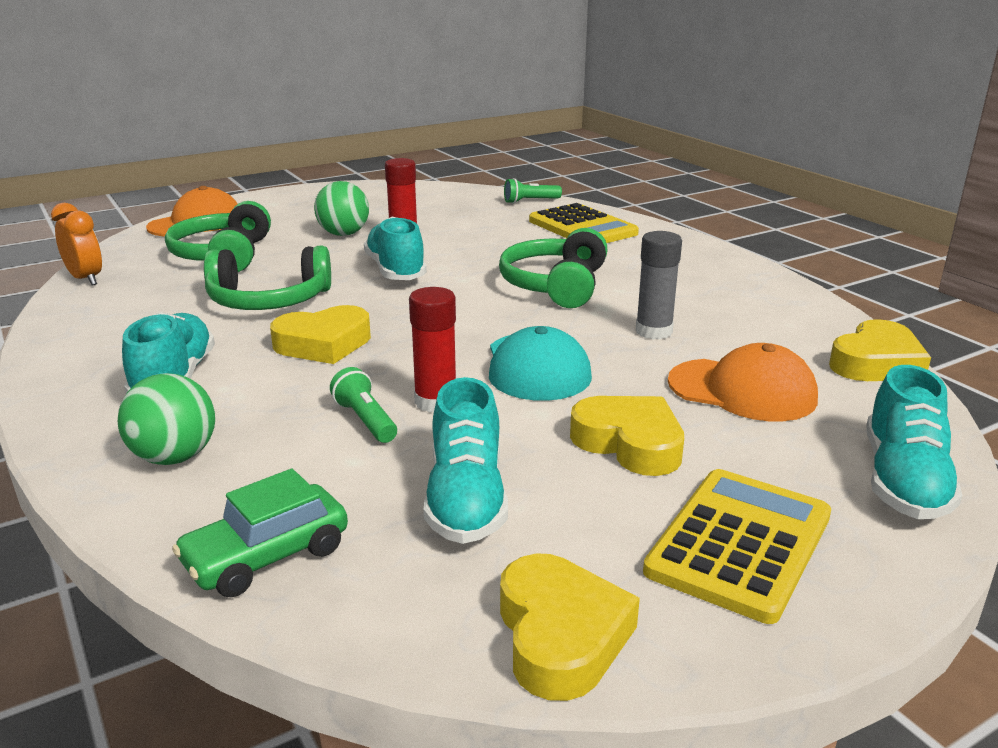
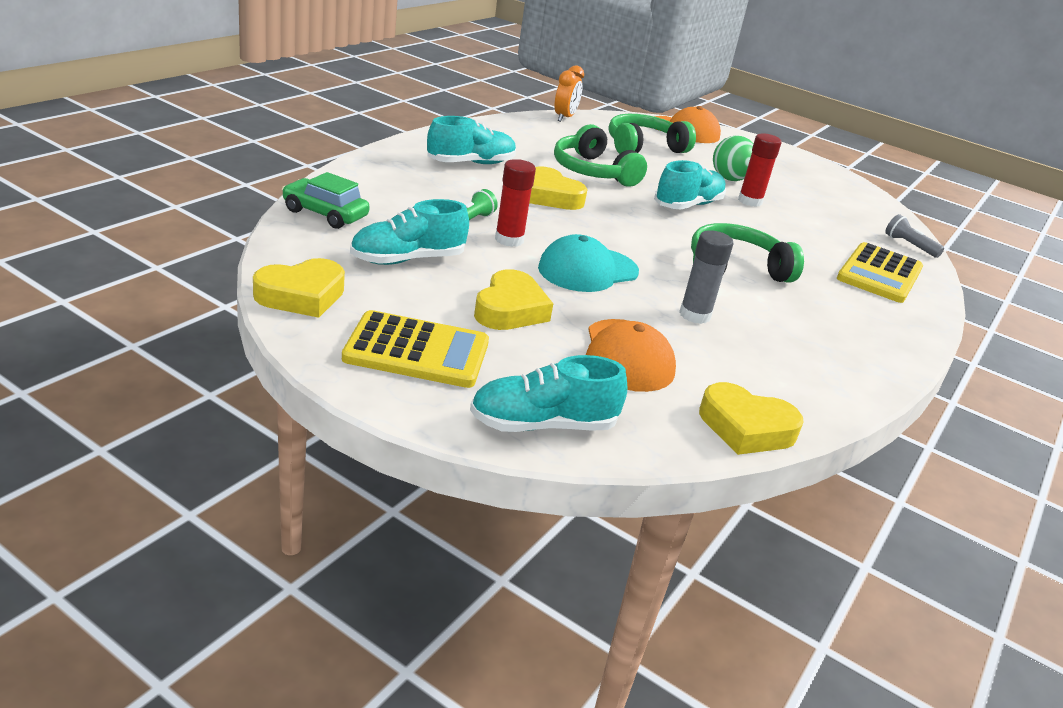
camera: 60 degrees right, 5 degrees up
green ball [118,373,215,465] -> none
green flashlight [504,178,562,204] -> grey flashlight [885,214,944,258]

